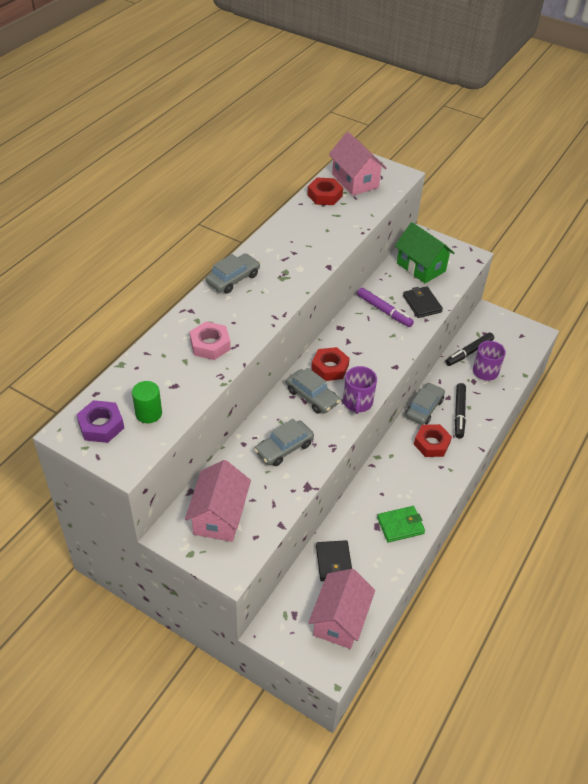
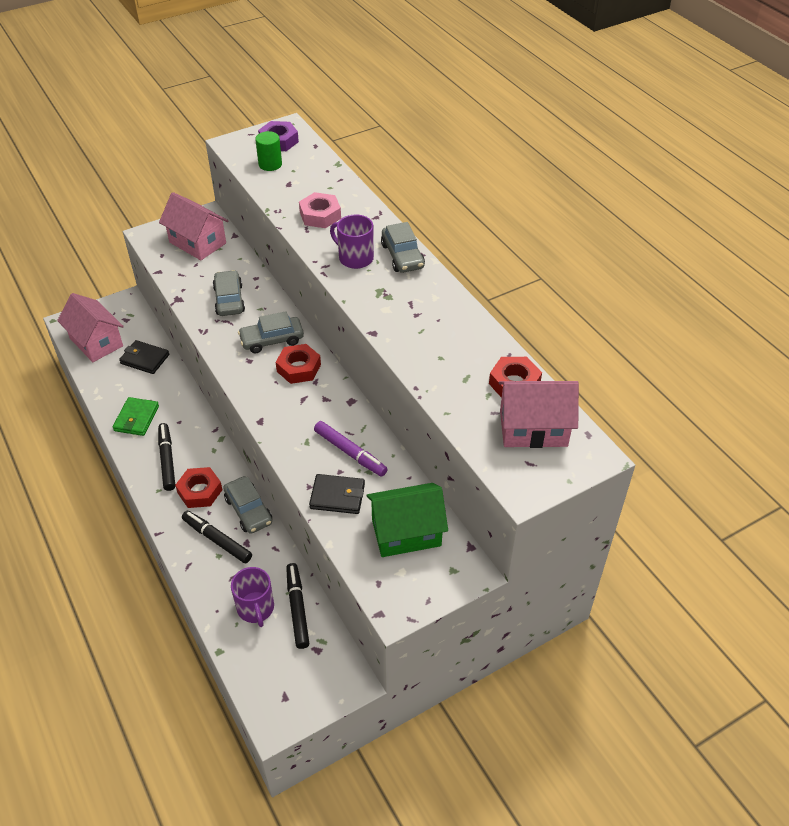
camera: 120 degrees right, 0 degrees up
purple mug [343,366,377,414] -> purple mug moved to [330,215,374,269]
purple marker [357,288,414,327] -> purple marker turned 120 degrees counterclockwise [314,421,388,477]
none -> black marker [158,423,175,491]

